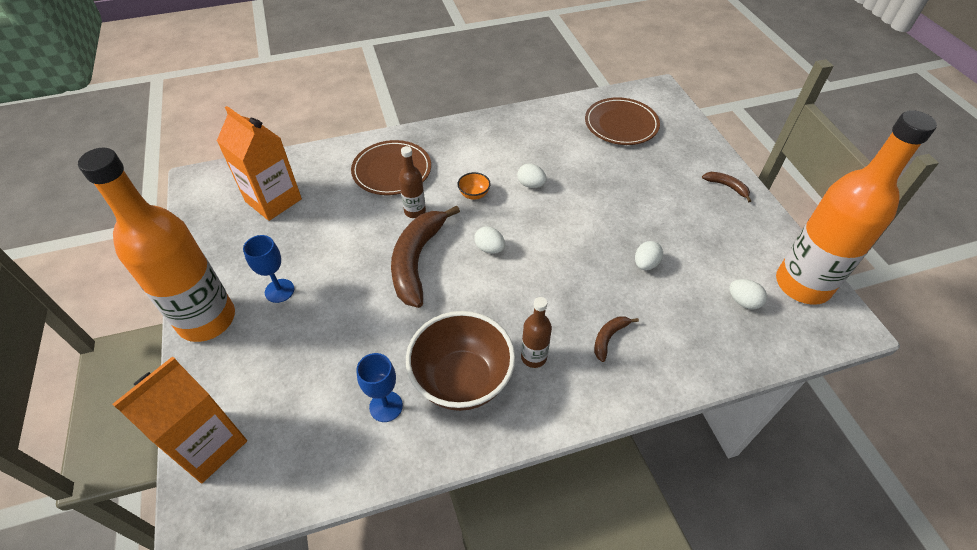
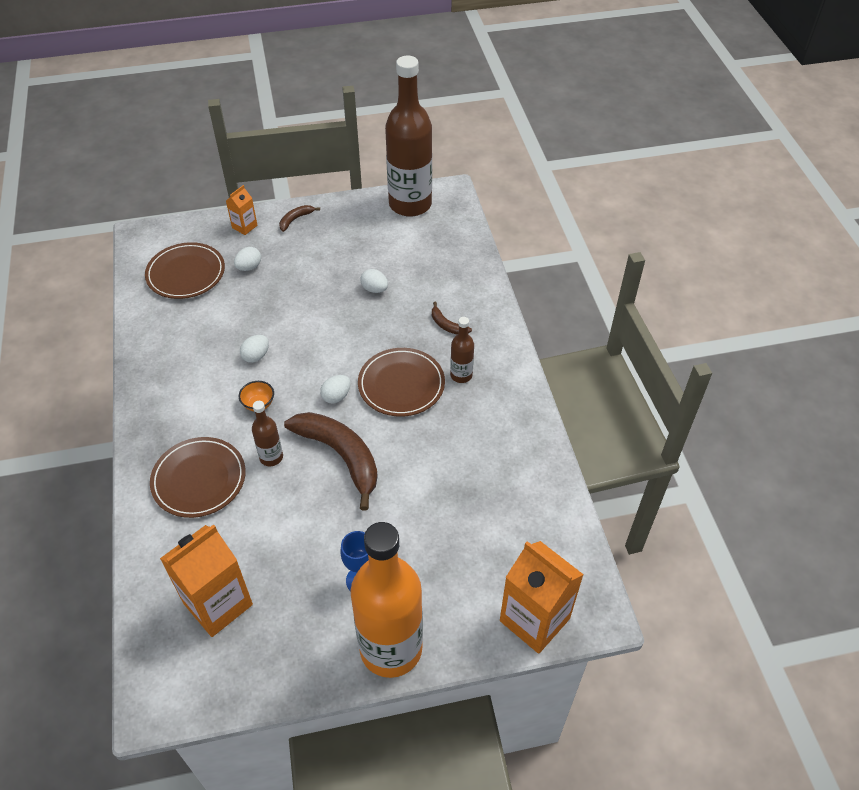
camera: 85 degrees left, 0 degrees up
blue goblet [356,353,403,422] -> none
brown banana [391,205,460,308] -> brown banana turned 150 degrees counterclockwise [284,412,378,511]
brown bowl [406,311,515,411] -> none
white egg [729,279,767,310] -> white egg moved to [234,247,261,271]
orange bottle [776,110,937,305] -> brown bottle [385,55,432,217]
none -> orange carton [226,185,258,235]
none -> brown plate [358,348,445,417]

